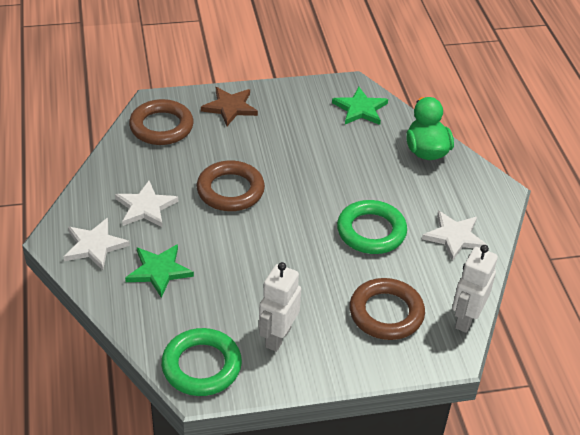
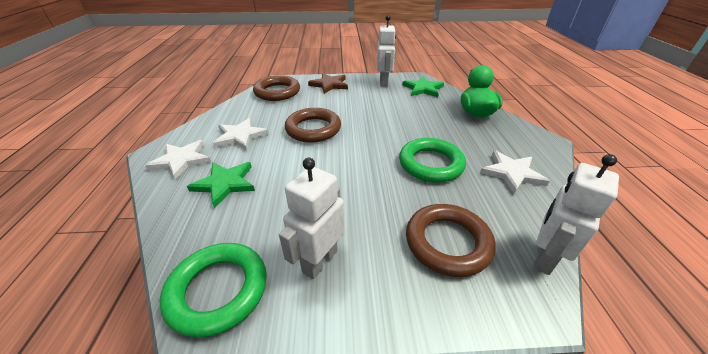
camera: 10 degrees right, 5 degrees down
none -> white robot [377,15,396,87]

